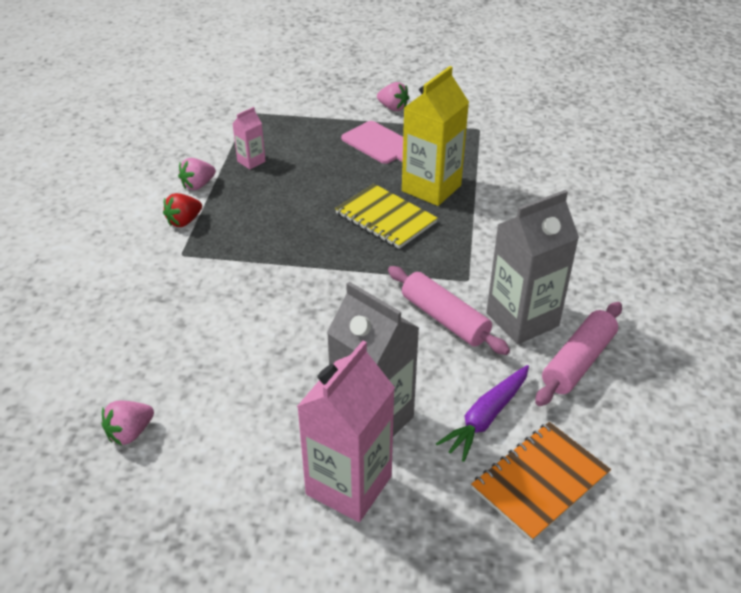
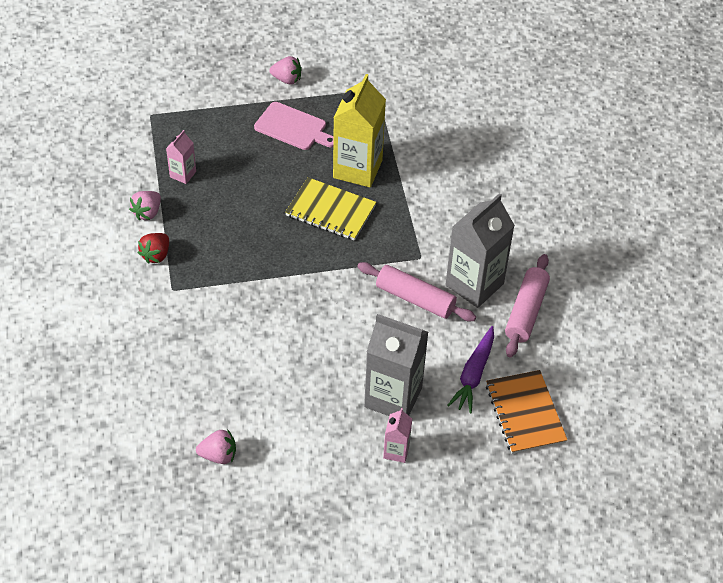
camera: 20 degrees left, 10 degrees up
pink strawberry [101,401,154,445] -> pink strawberry turned 120 degrees counterclockwise [196,429,236,464]
pink carton [297,340,395,522] -> pink carton [383,408,412,463], size x0.49
orange notebook [471,422,611,542] -> orange notebook turned 45 degrees counterclockwise [486,370,567,454]

